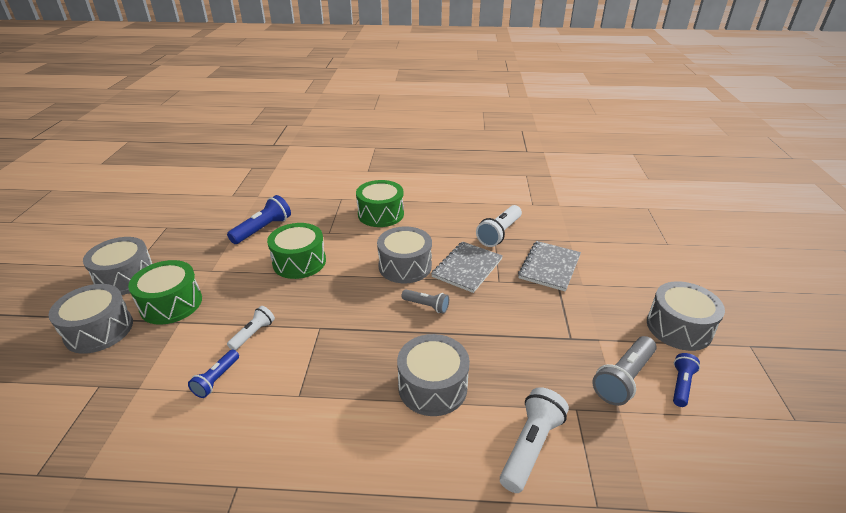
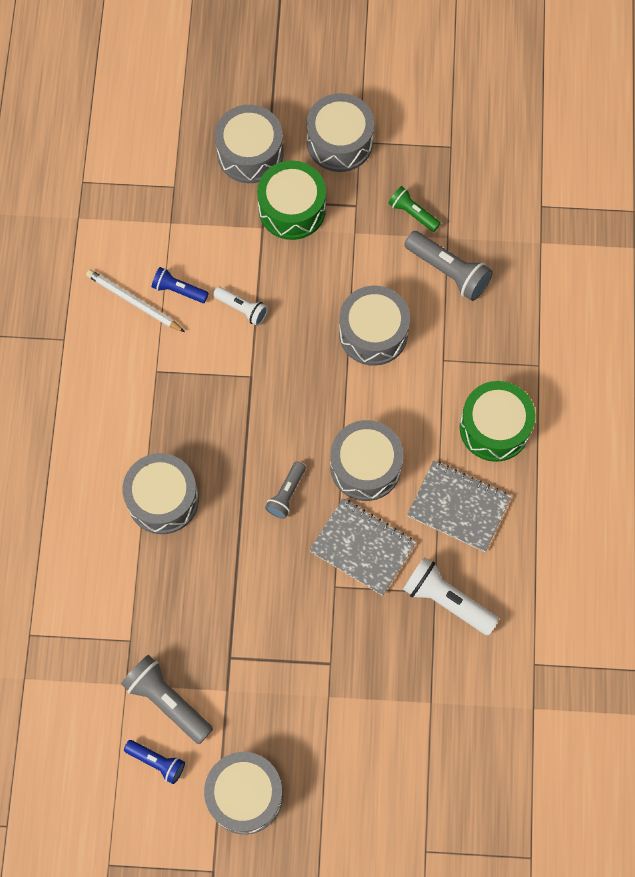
camera: 90 degrees right, 35 degrees up
blue flashlight [227,195,291,244] -> grey flashlight [404,231,493,301]
green drum [267,223,326,279] -> grey drum [339,286,410,366]
white flashlight [500,387,569,493] -> none
grey notebook [518,241,581,292] -> grey notebook moved to [407,461,511,552]
none -> white pencil [86,269,185,332]
none -> green flashlight [388,186,441,232]

